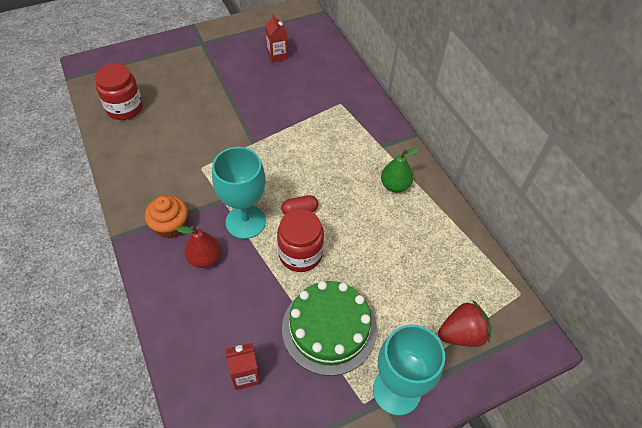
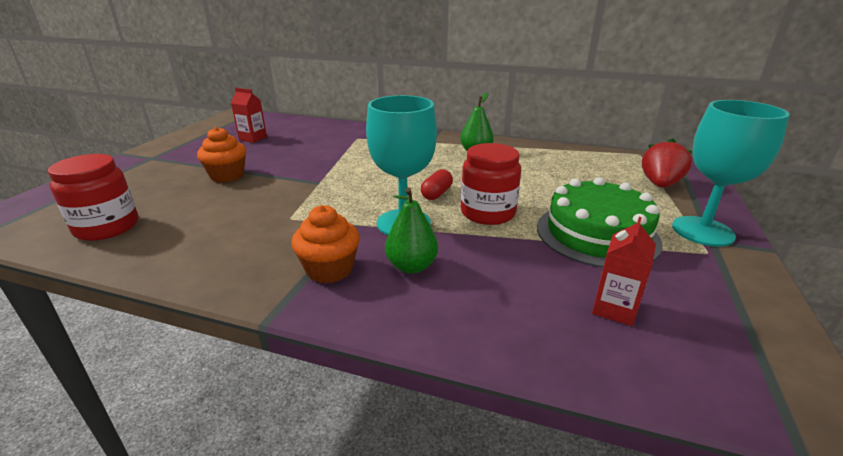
camera: 45 degrees left, 25 degrees down
red pear [176,226,221,268] -> green pear [385,187,438,274]
none -> orange cupcake [197,127,246,183]

